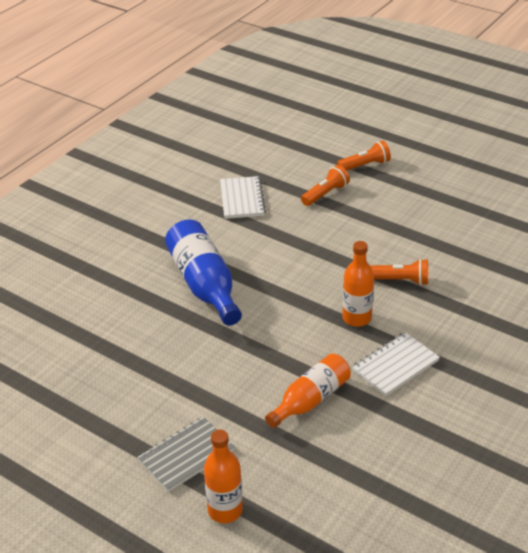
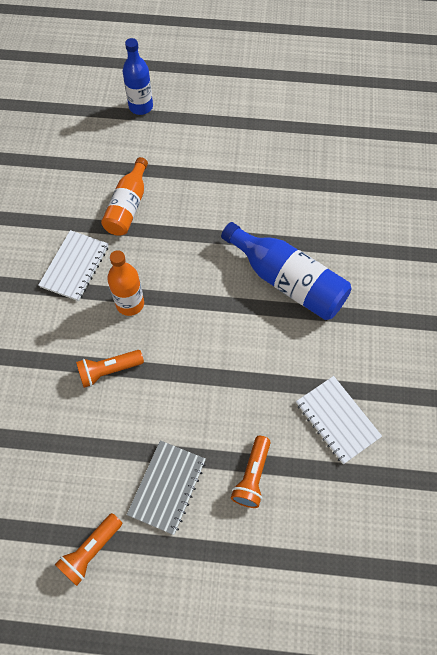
camera: 150 degrees right, 25 degrees up
grey notebook [137,417,235,492] -> grey notebook moved to [127,440,206,535]
orange bottle [204,430,243,523] -> blue bottle [123,38,153,115]
orange flashlight [337,141,391,171] -> orange flashlight moved to [55,513,122,586]

